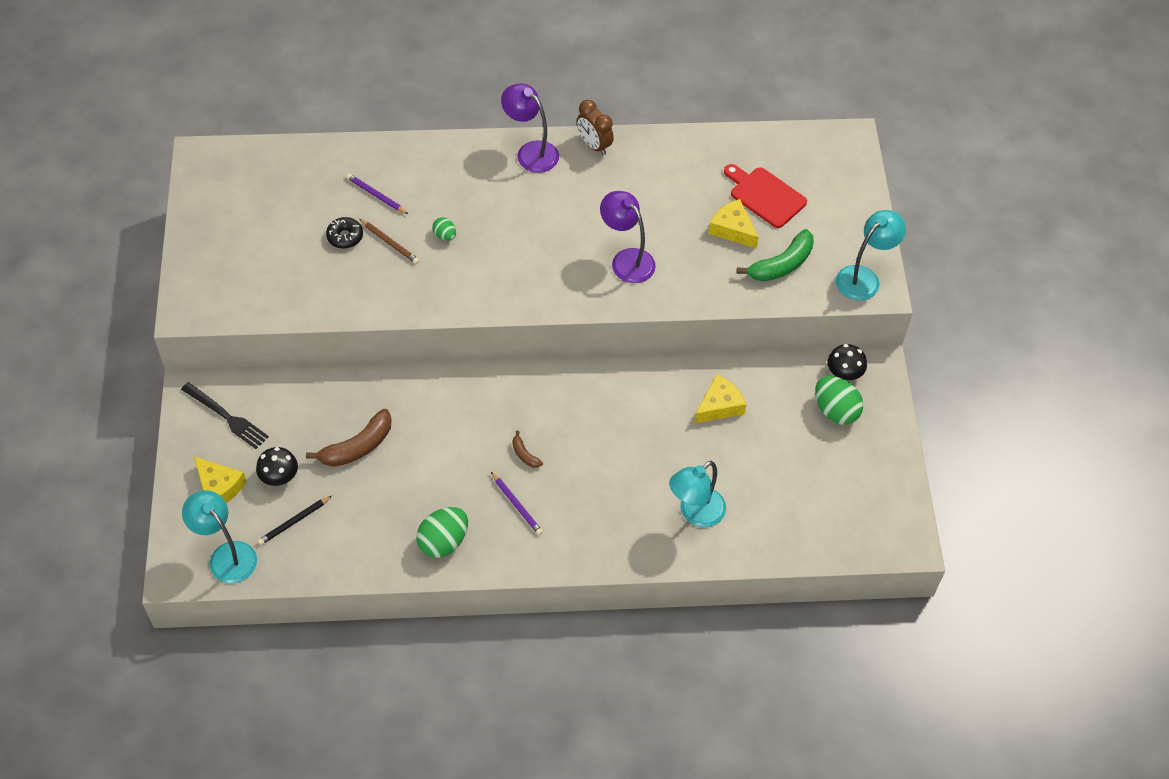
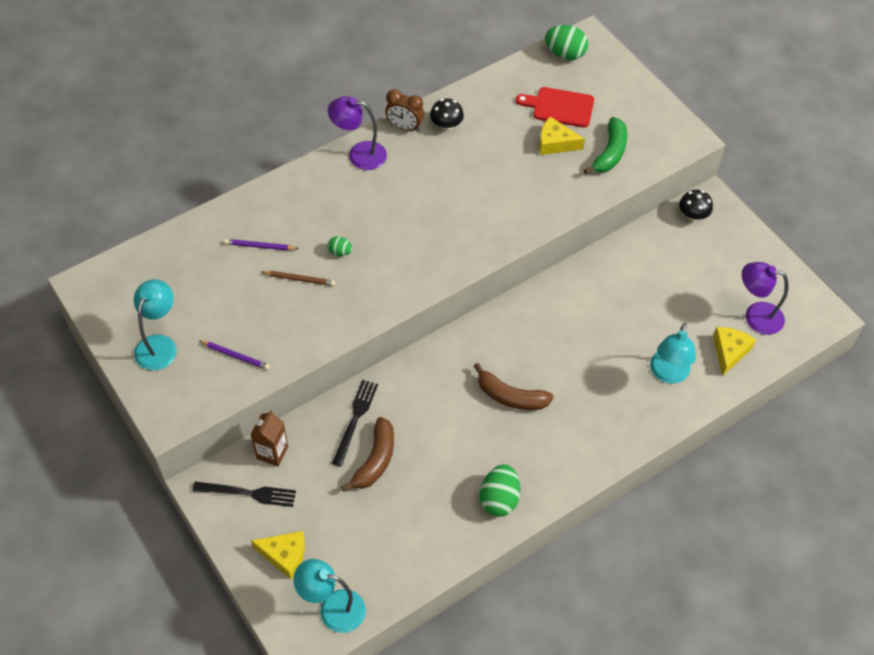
camera: 30 degrees left, 0 degrees up
black mushroom [256,447,298,486] -> black mushroom moved to [430,98,464,131]
black pencil [258,496,332,545] -> none
black donut [326,217,363,249] -> none
purple pencil [491,472,543,535] -> purple pencil moved to [199,341,270,370]
brown banana [512,431,543,468] -> brown banana [474,363,554,410], size x2.03
purple lamp [600,191,656,283] -> purple lamp moved to [742,262,789,335]
yellow cheese [694,374,747,423] -> yellow cheese moved to [713,327,756,376]
green egg [815,376,863,425] -> green egg moved to [545,25,588,60]
turquoise lamp [836,210,906,301] -> turquoise lamp moved to [134,279,177,371]
none -> brown carton [251,410,288,467]
none -> black fork [332,380,378,466]

